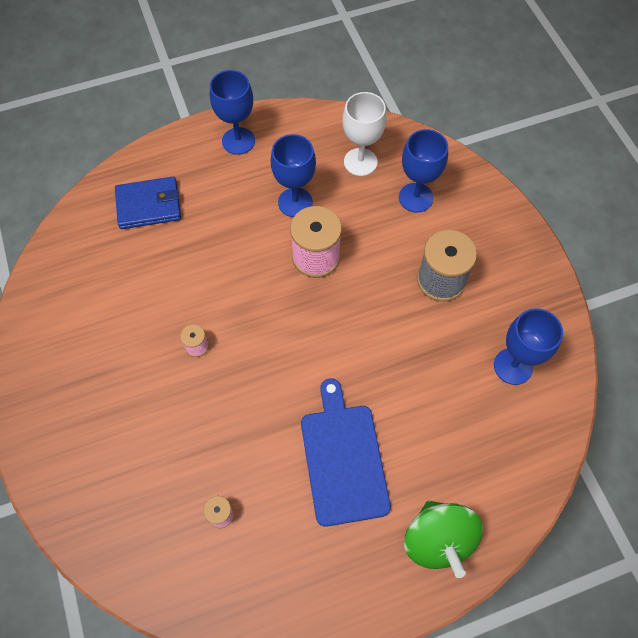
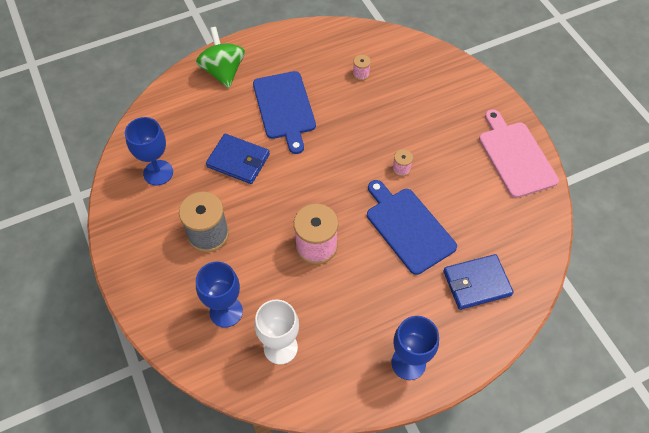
camera: 175 degrees right, 5 degrees down
blue goblet [271,134,316,217] -> none
none -> blue wallet [206,134,270,184]
none -> blue cutting board [367,180,457,275]
none -> pink cutting board [479,109,559,198]

